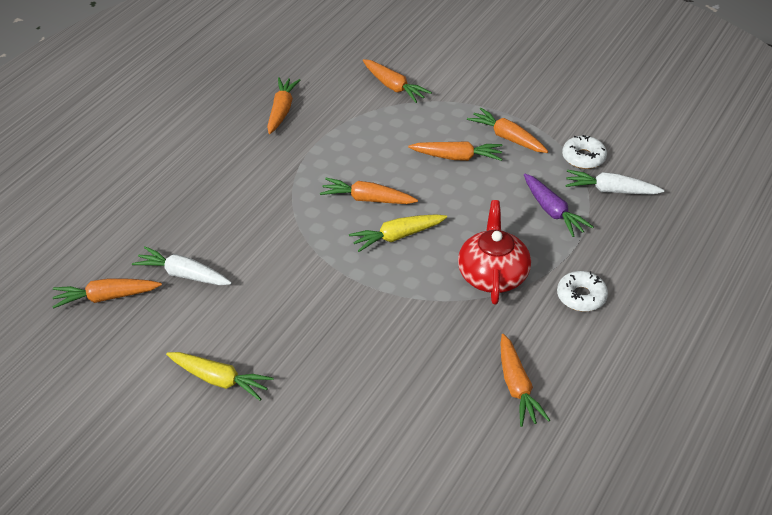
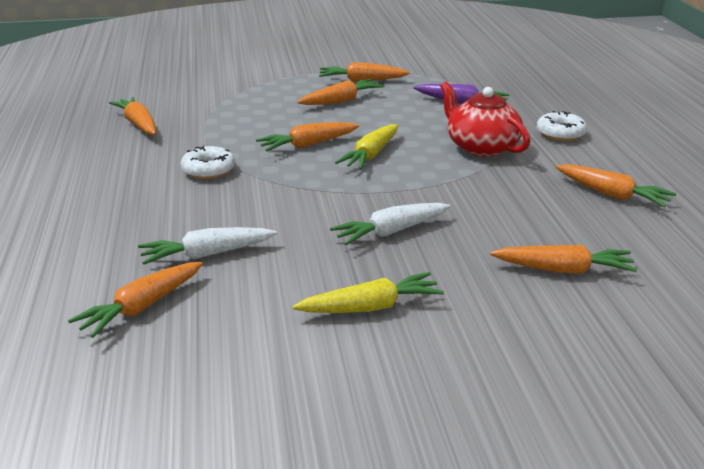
camera: 40 degrees left, 15 degrees down
orange carrot [363,59,432,103] -> orange carrot moved to [490,245,637,274]
white donut [562,135,607,169] -> white donut moved to [181,146,235,179]
white carrot [565,170,664,195] -> white carrot moved to [330,203,451,245]

